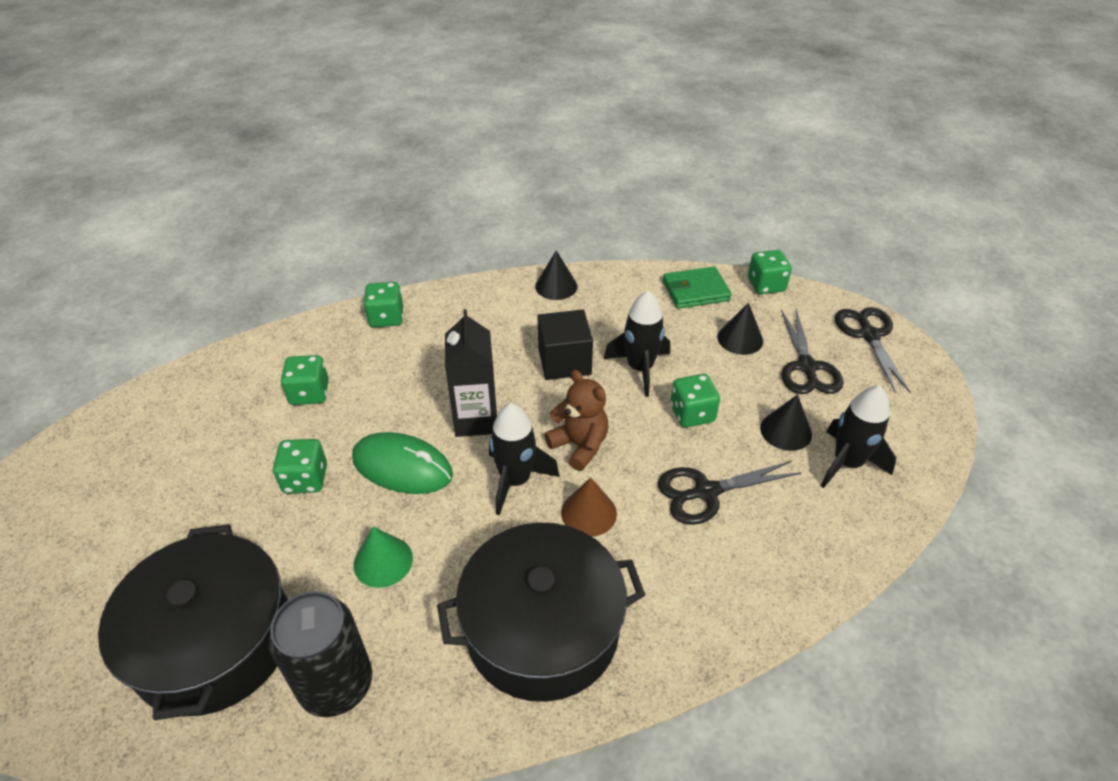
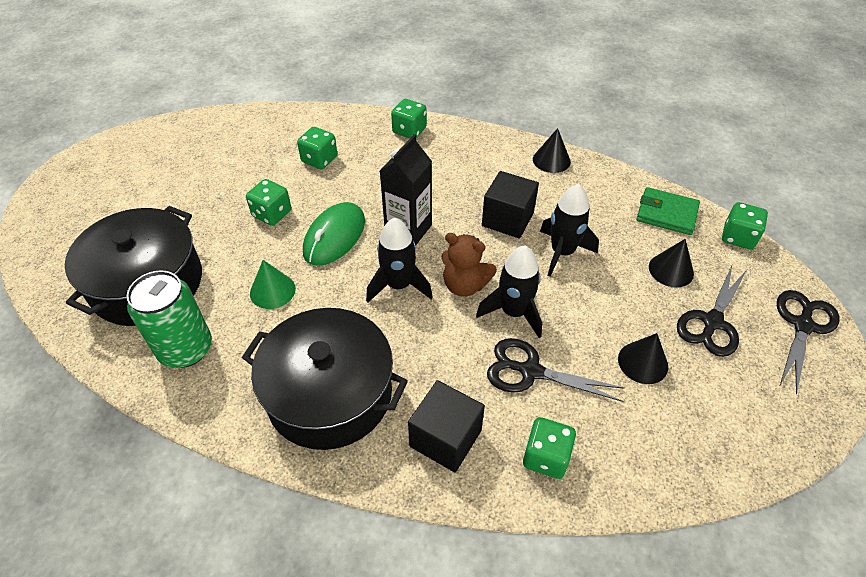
camera: 35 degrees right, 5 degrees up
black can [269,591,372,717] -> green can [127,271,212,368]
green mouse [352,432,453,494] -> green mouse turned 60 degrees clockwise [303,202,365,266]
brown teddy bear [544,370,609,471] -> brown teddy bear turned 120 degrees clockwise [441,233,497,297]
brown cone [561,477,617,537] -> none
green dice [670,374,720,428] -> green dice moved to [523,417,576,479]
black rocket [821,385,896,488] -> black rocket moved to [476,245,542,338]
none -> black cube [408,380,485,473]

